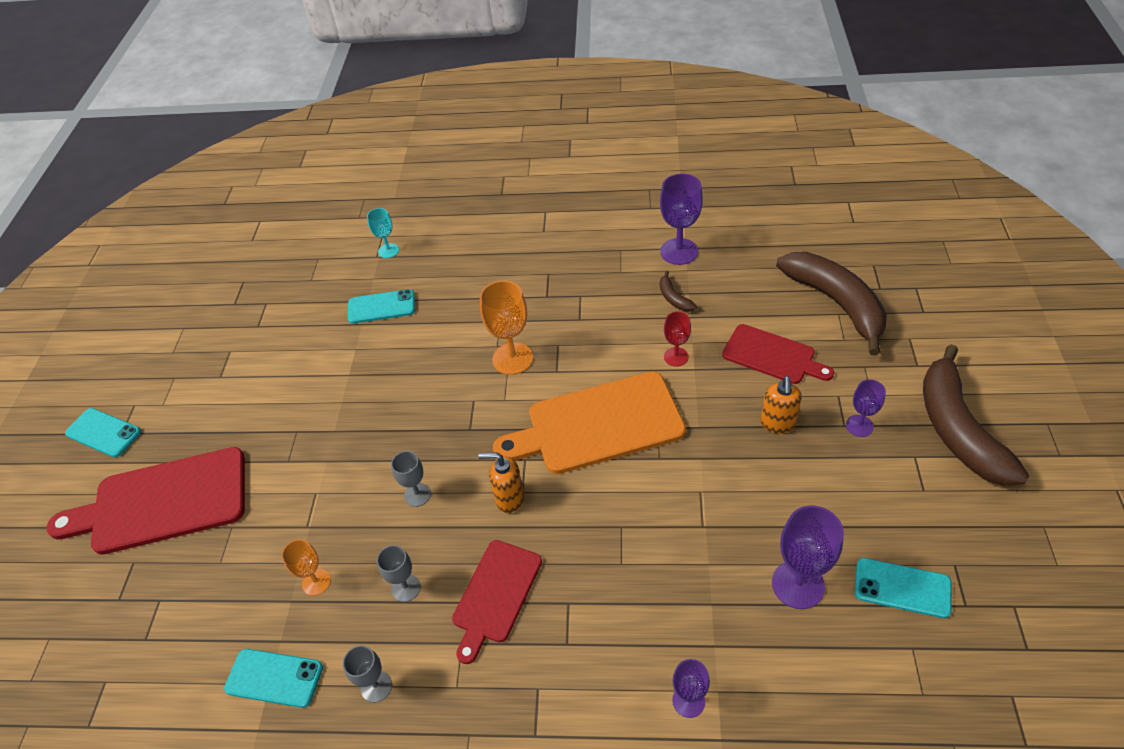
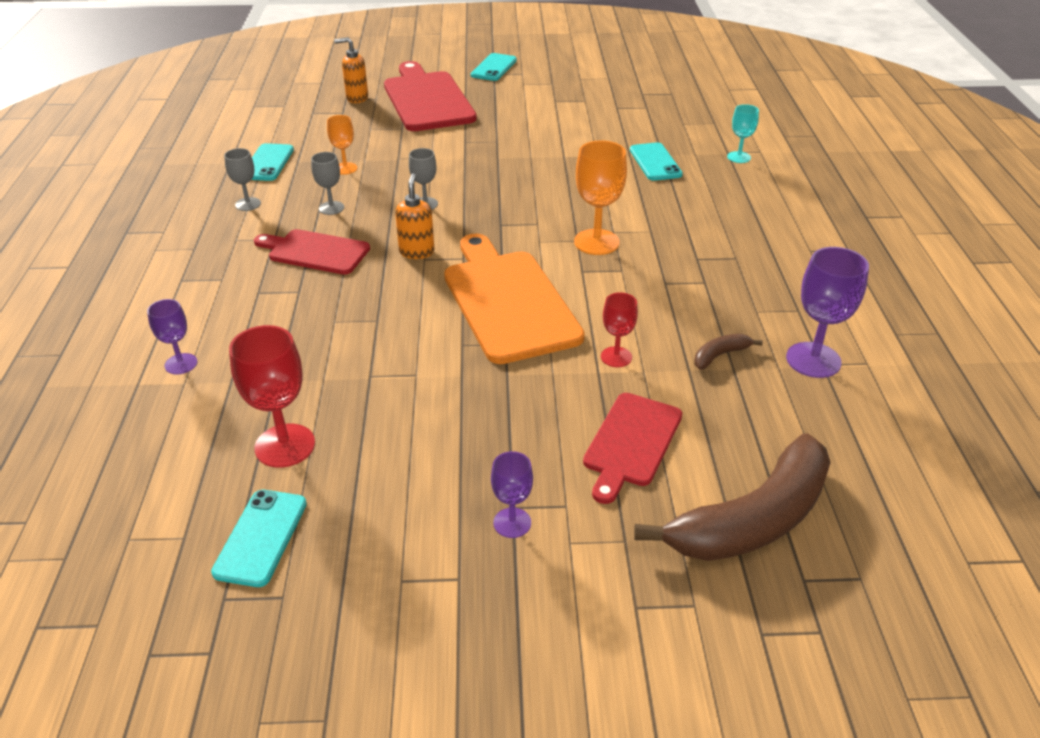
camera: 80 degrees right, 10 degrees down
orange soap dispenser [760,376,802,434] -> orange soap dispenser moved to [334,37,368,103]
purple goblet [772,506,844,609] -> red goblet [229,325,315,468]
brown banana [923,344,1029,486] -> none

